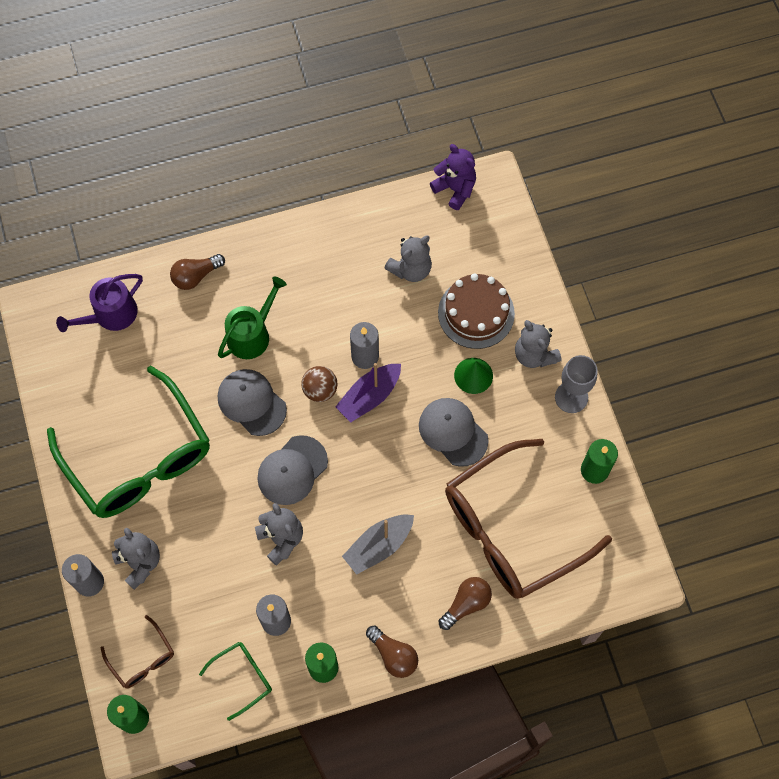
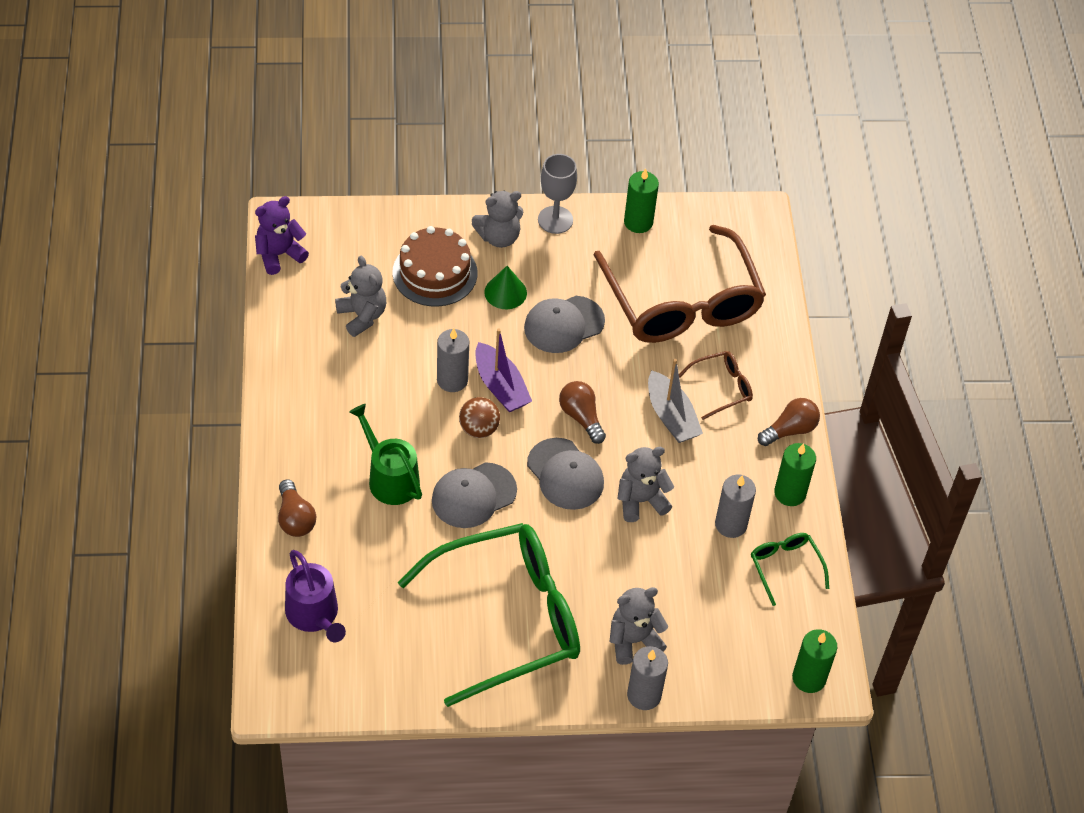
camera: 80 degrees left, 15 degrees down
brown glasses [101,615,174,688] -> brown glasses moved to [679,351,753,420]
brown light bulb [439,577,492,630] -> brown light bulb moved to [559,381,606,444]

